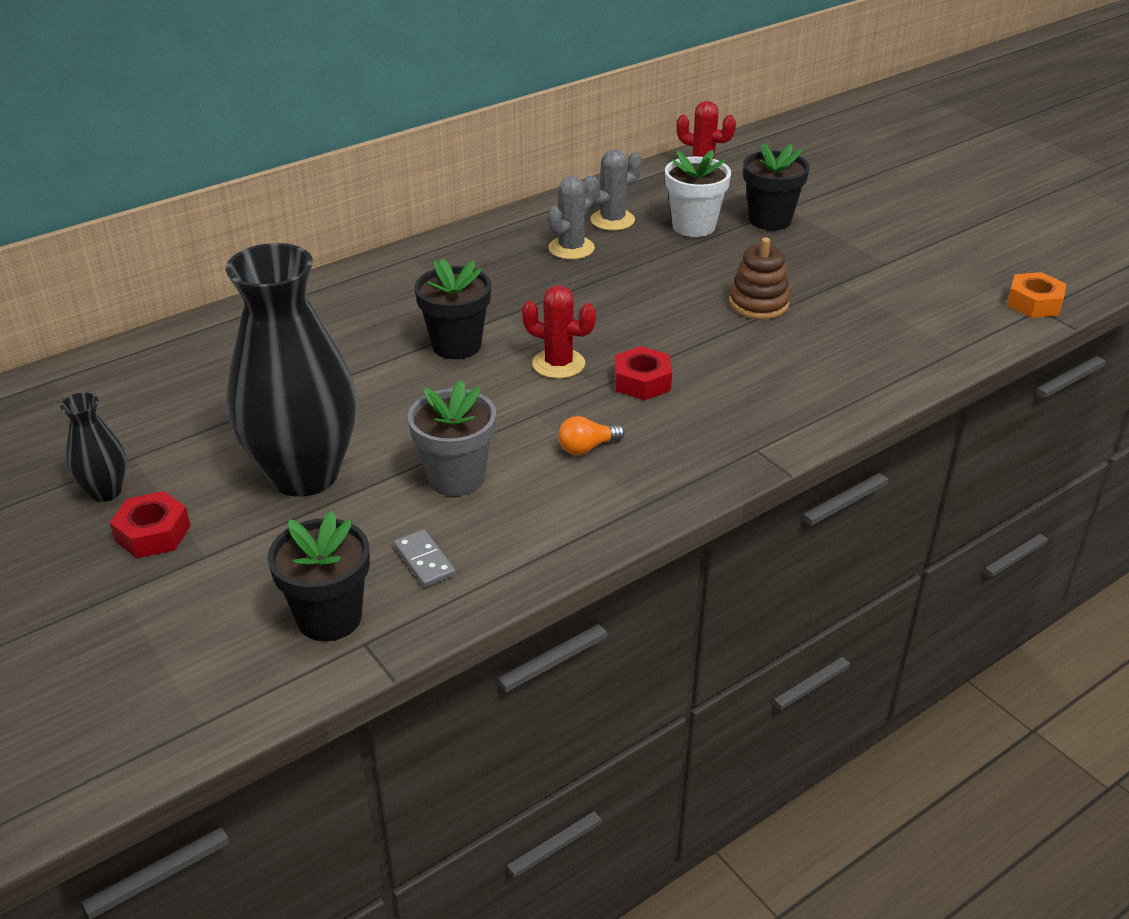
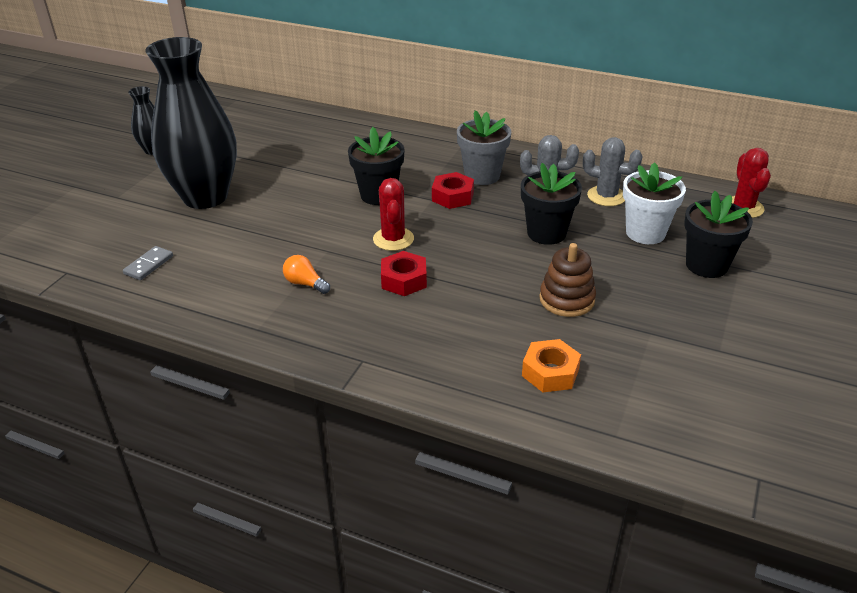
camera: 60 degrees right, 0 degrees up
red nut [110,491,191,558] -> red nut moved to [432,172,474,209]
black flower pot [268,511,370,641] -> black flower pot moved to [521,163,582,245]
grey flower pot [408,380,496,496] -> grey flower pot moved to [457,110,511,185]
orange nut [1007,272,1066,318] -> orange nut moved to [522,339,581,392]

